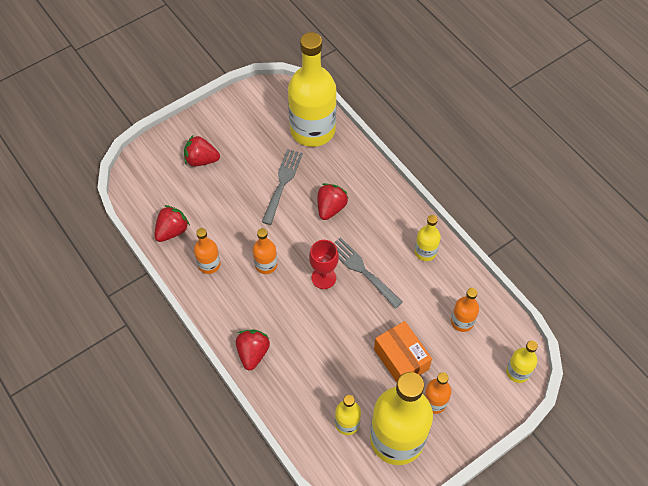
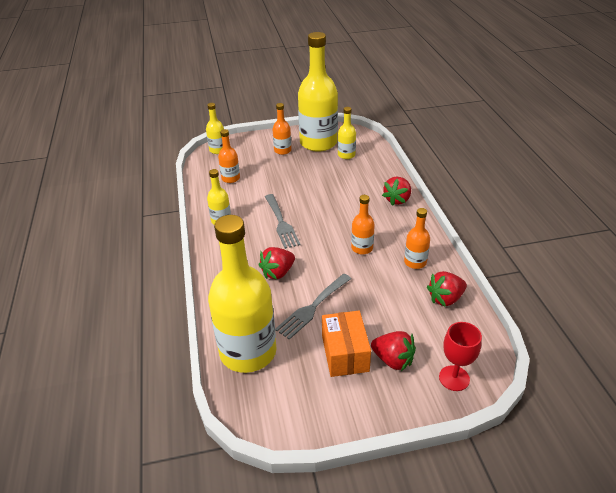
camera: 155 degrees left, 20 degrees down
red goblet [309,240,339,289] -> red goblet moved to [439,322,482,391]
orange box [374,321,432,382] -> orange box moved to [322,311,371,377]

